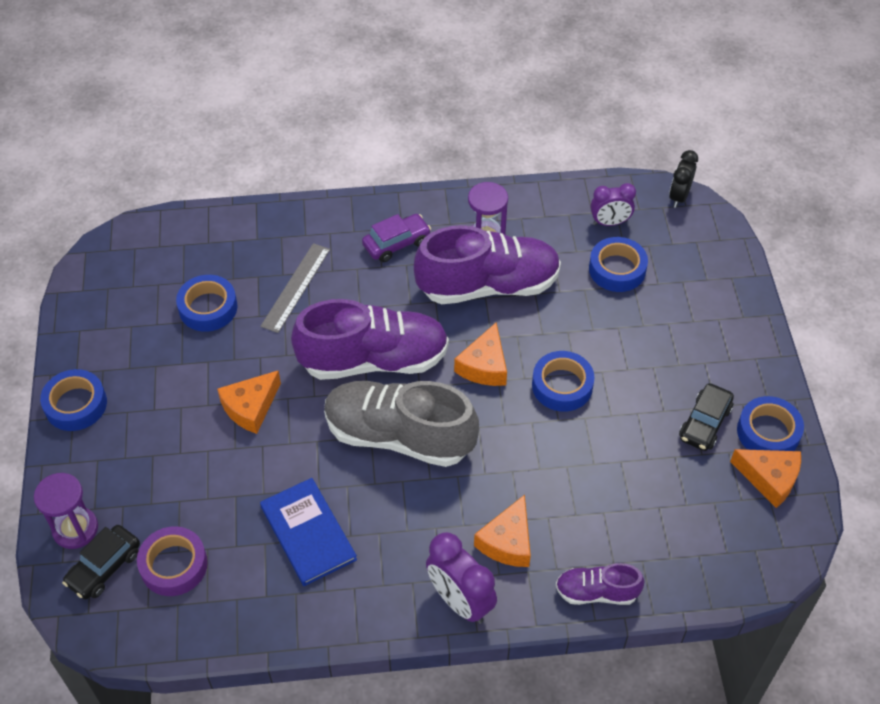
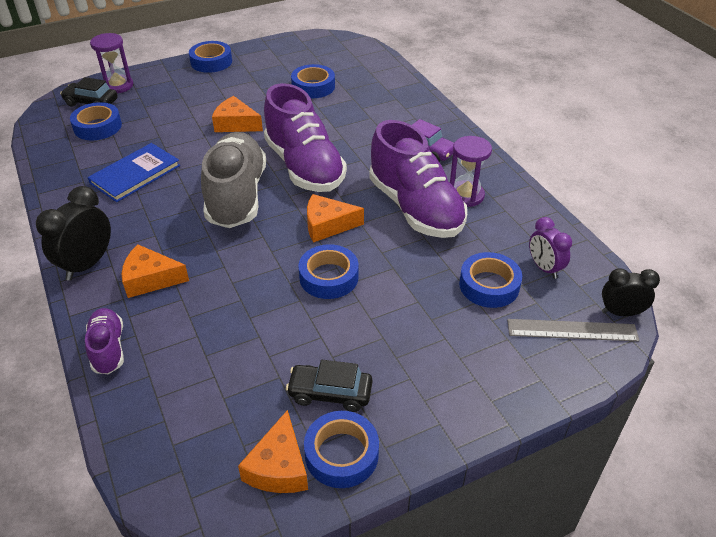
camera: 70 degrees right, 10 degrees down
purple tape [137,526,208,596] -> blue tape [70,102,122,140]
grey ruler [260,243,330,333] -> grey ruler moved to [507,319,639,342]
purple clock [426,532,497,624] -> black clock [36,186,111,281]

